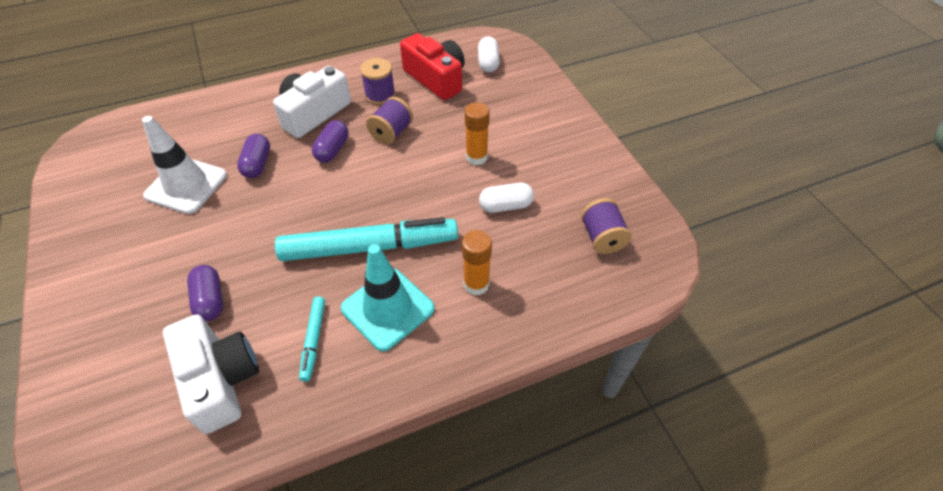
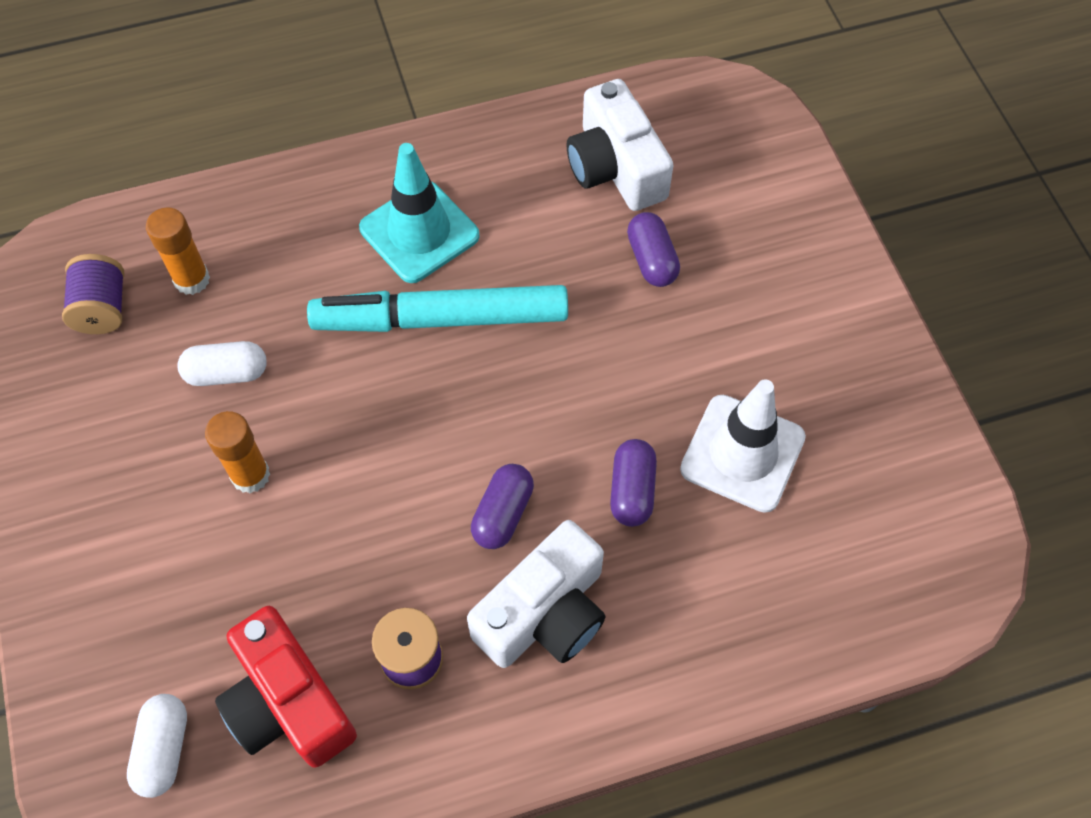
camera: 175 degrees left, 10 degrees up
turquoise marker [299,297,325,382] -> none
purple spool [366,97,413,144] -> none
orange glue stick [462,230,492,295] -> orange glue stick moved to [146,207,210,295]

